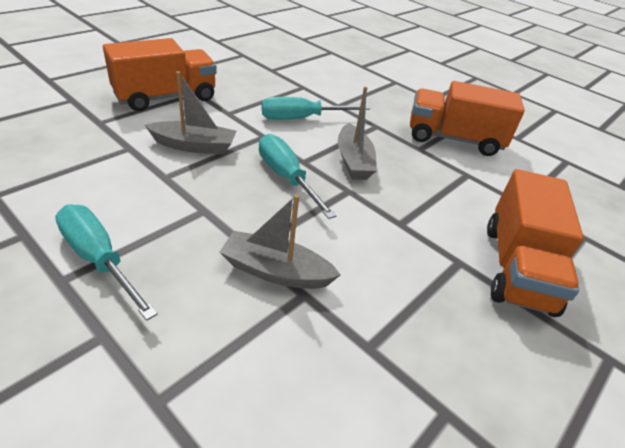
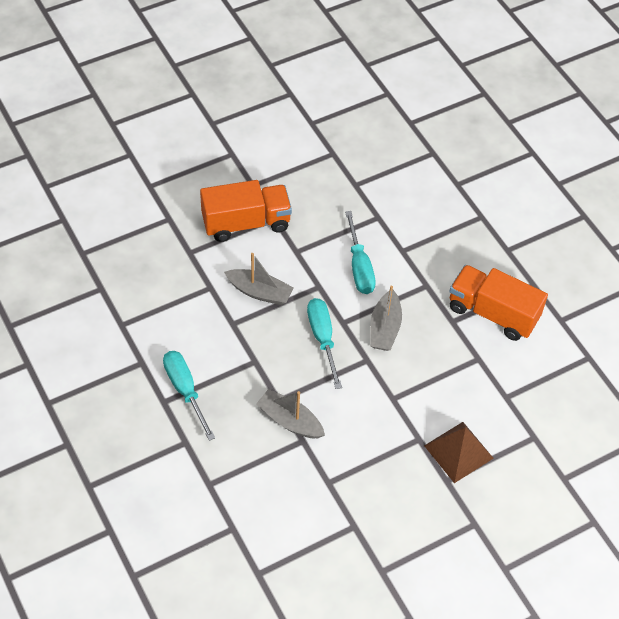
camera: 20 degrees right, 15 degrees up
turquoise screwdriver [261,97,370,120] -> turquoise screwdriver turned 105 degrees counterclockwise [345,211,376,294]
orange truck [487,169,584,317] -> brown pyramid [424,422,494,483]

